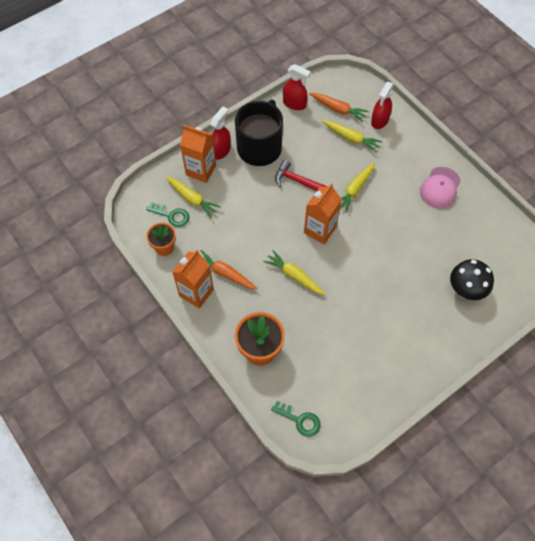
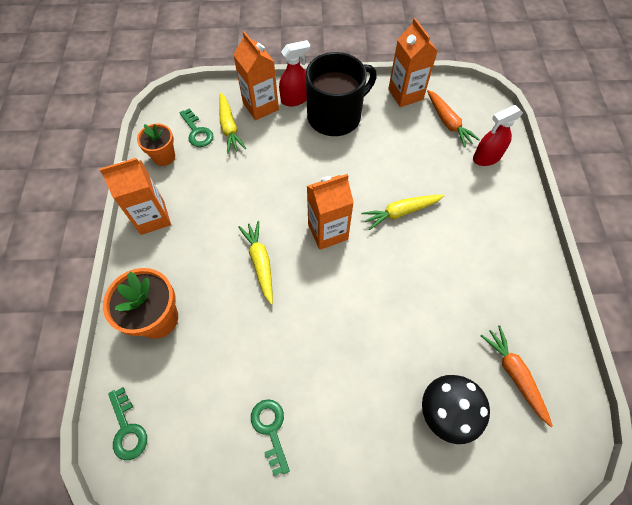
camera: 35 degrees right, 0 degrees up
orange carrot [201,250,257,289] -> orange carrot moved to [480,326,553,427]
red hammer [275,160,326,191] -> none
red spray bottle [283,64,311,110] -> orange carton [388,18,438,107]
yellow carrot [322,121,383,152] -> none
pink cap [420,167,461,208] -> none
none -> green key [251,399,290,476]

